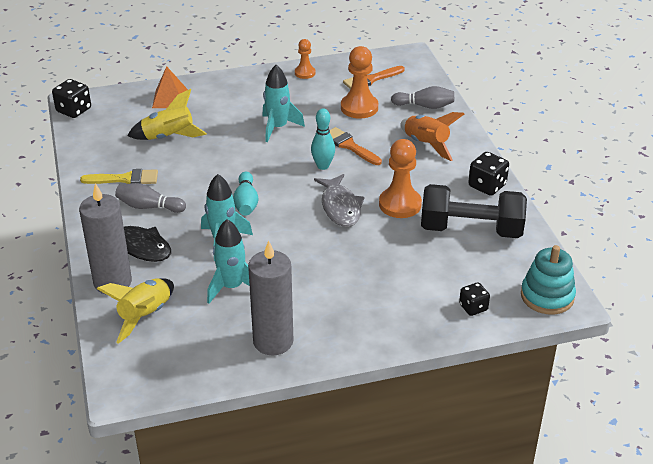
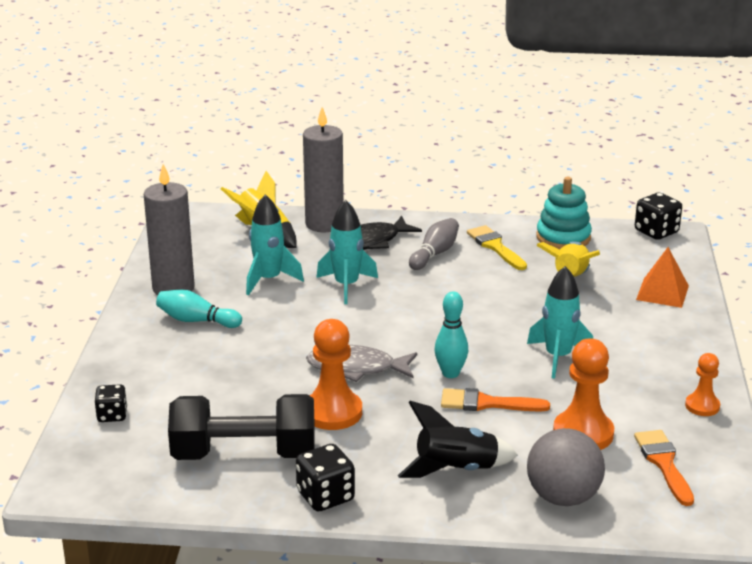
camera: 110 degrees right, 10 degrees down
yellow brush [80,169,158,184] -> yellow brush turned 135 degrees clockwise [467,225,527,270]
turquoise bowling pin [233,172,258,216] -> turquoise bowling pin moved to [156,290,242,328]
orange brush [330,127,382,165] -> orange brush turned 150 degrees counterclockwise [441,388,550,411]
grey bowling pin [391,86,454,109] -> grey ball [527,428,605,506]
orange rocket [400,112,464,161] -> black rocket [398,401,518,478]
black dumbbell [421,184,527,238] -> black dumbbell turned 60 degrees clockwise [168,394,315,460]
turquoise stacking toy [521,245,576,315] -> turquoise stacking toy moved to [536,177,592,249]

